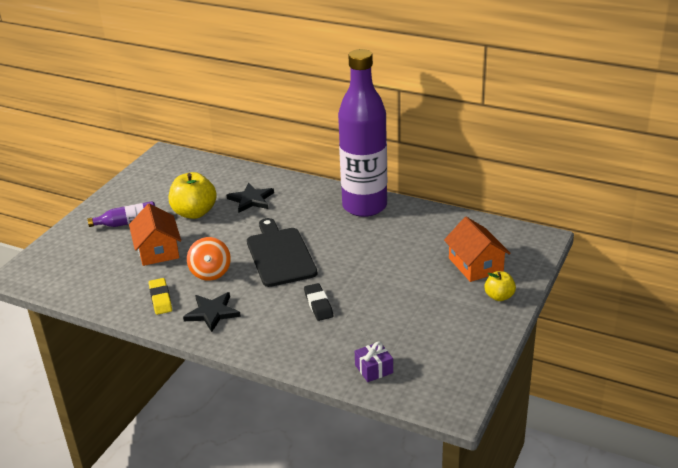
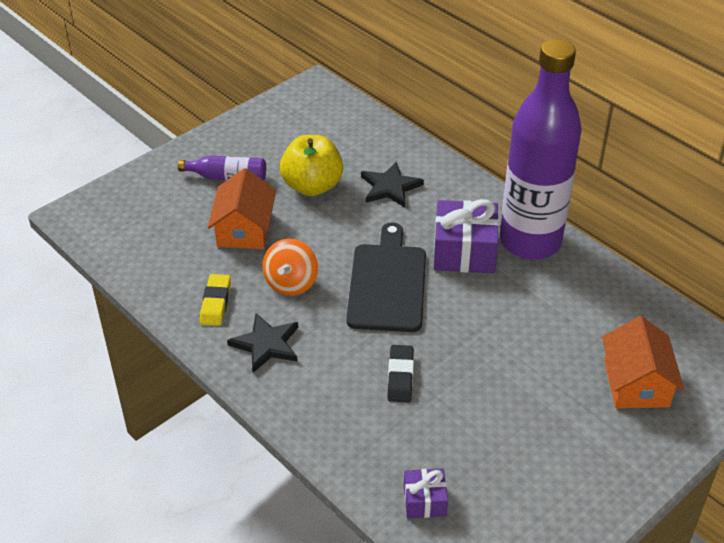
camera: 20 degrees right, 10 degrees up
yellow apple [484,271,516,301] -> none
none -> purple gift [434,199,499,273]

